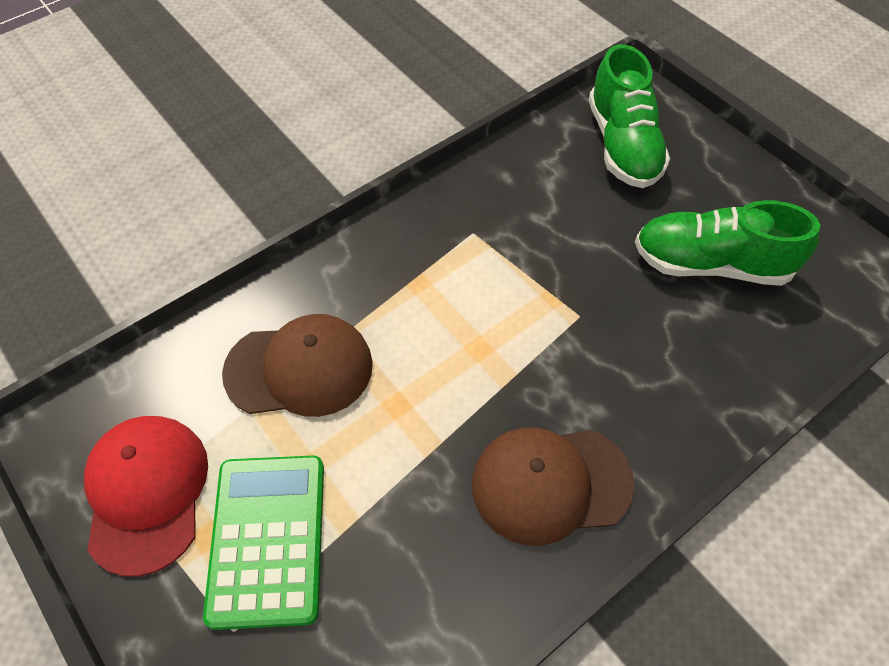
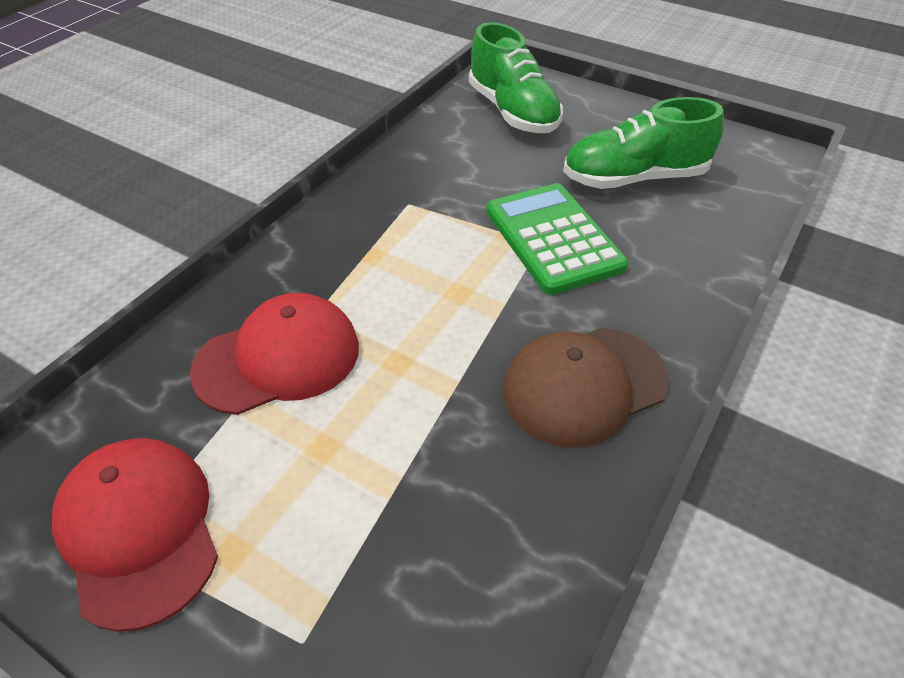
camera: 20 degrees left, 10 degrees down
green calculator [203,456,324,630] -> green calculator moved to [486,183,628,295]
brown cap [222,314,373,417] -> red cap [190,293,359,415]

